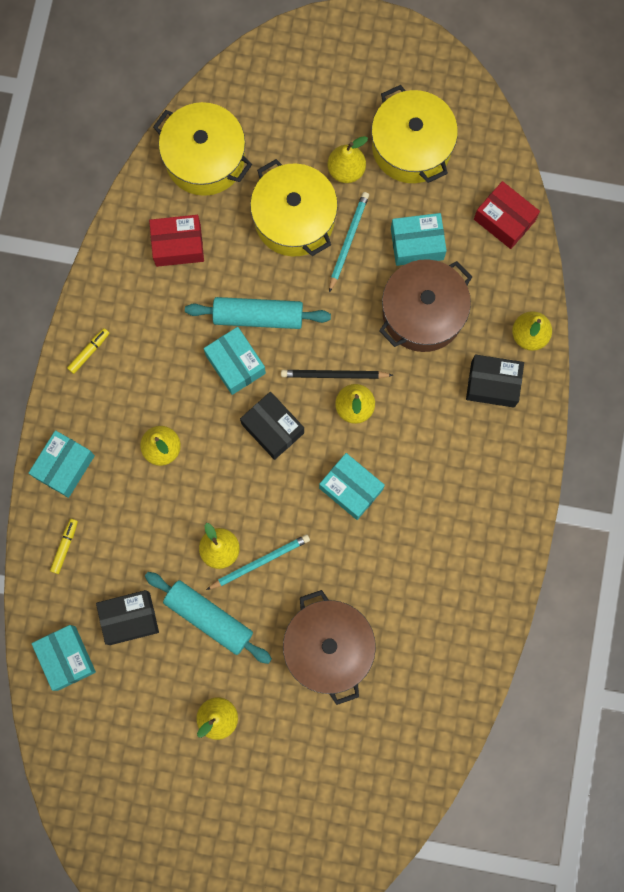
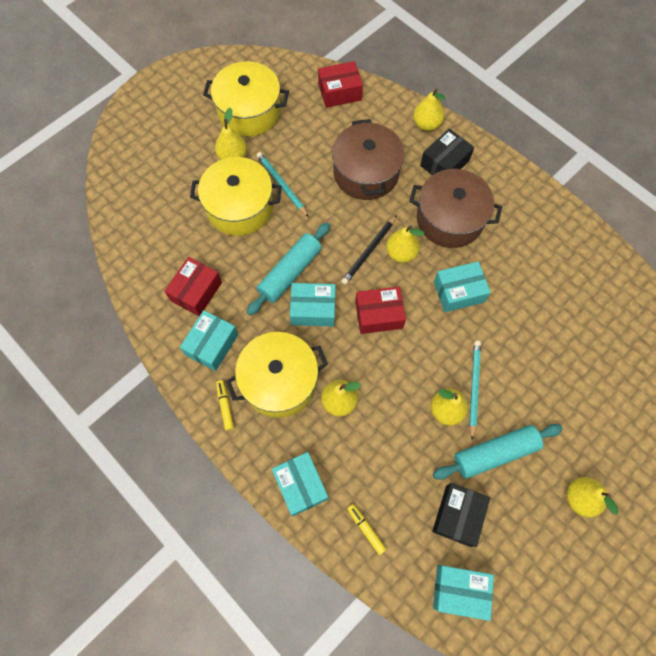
camera: 55 degrees left, 10 degrees down
yellow pot [153,102,252,196] -> yellow pot moved to [226,332,328,418]
black box [240,392,304,460] -> red box [355,287,406,334]
brown pot [283,590,376,705] -> brown pot moved to [409,169,502,248]
turquoise box [391,213,447,266] -> turquoise box moved to [180,310,238,371]

